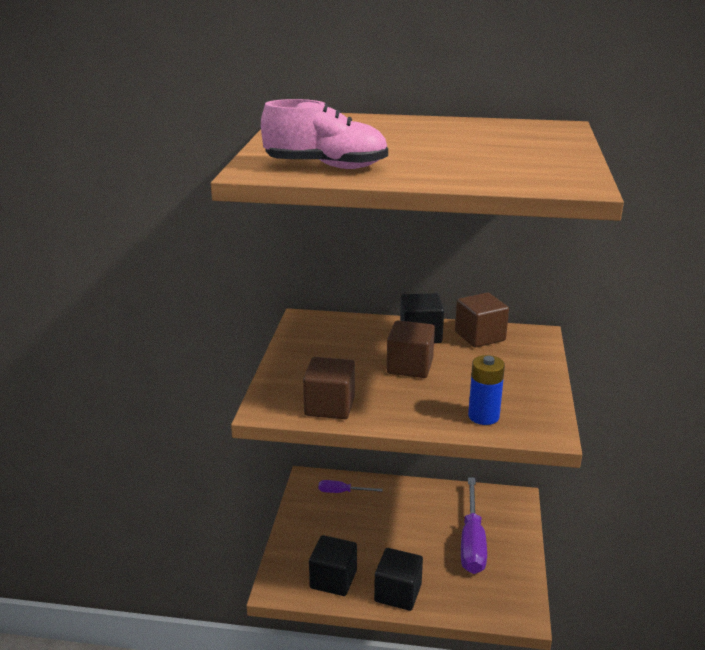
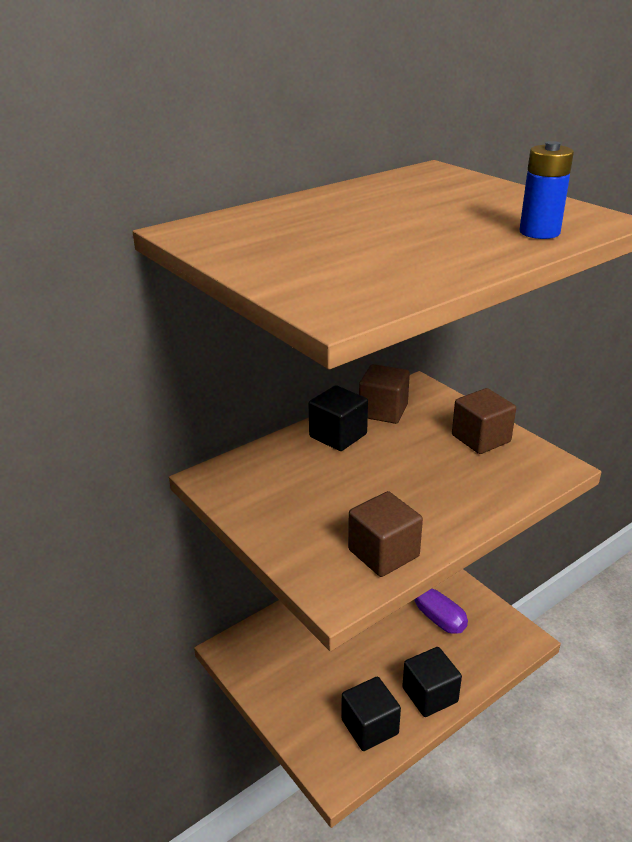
camera: 45 degrees left, 5 degrees up
pink shoe [261,99,388,169] -> none
purple screwdriver [318,480,383,493] -> none
brown cube [387,320,435,378] -> brown cube moved to [452,388,516,454]
blue battery [468,355,505,425] -> blue battery moved to [519,141,574,239]

